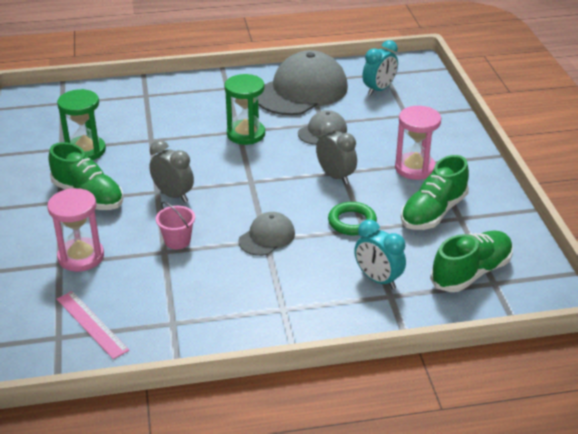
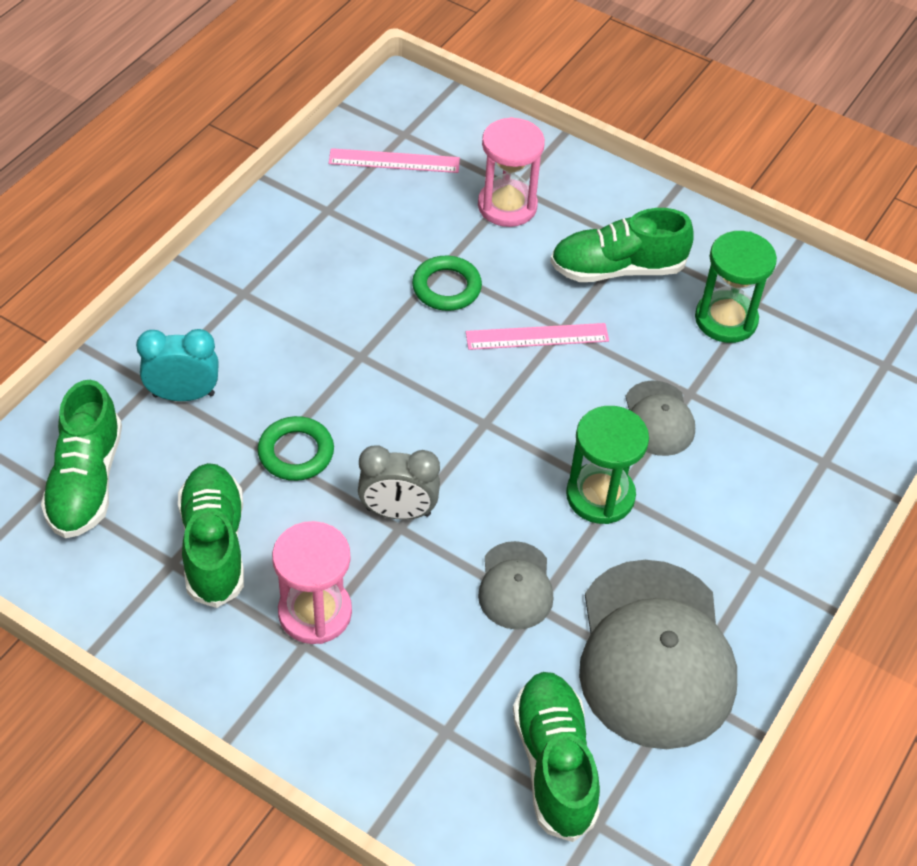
camera: 130 degrees right, 15 degrees up
grey clock [149,140,194,203] -> pink ruler [466,323,609,350]
pink bucket [156,202,195,249] -> green ring [412,256,482,311]
grey cap [238,212,295,256] -> grey cap moved to [625,381,695,456]
turquoise clock [363,40,398,96] -> green shoe [513,672,600,842]

